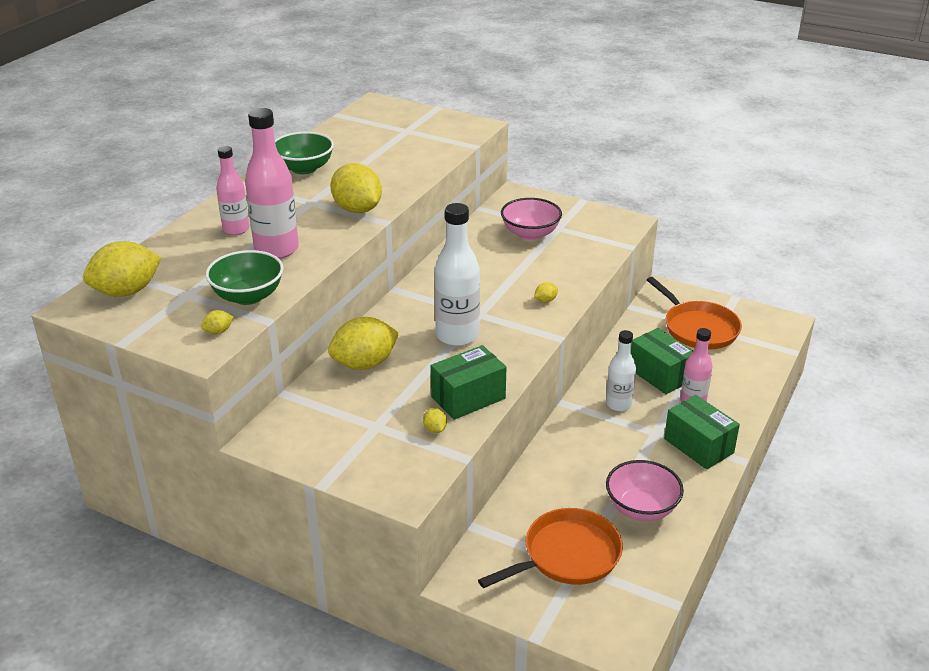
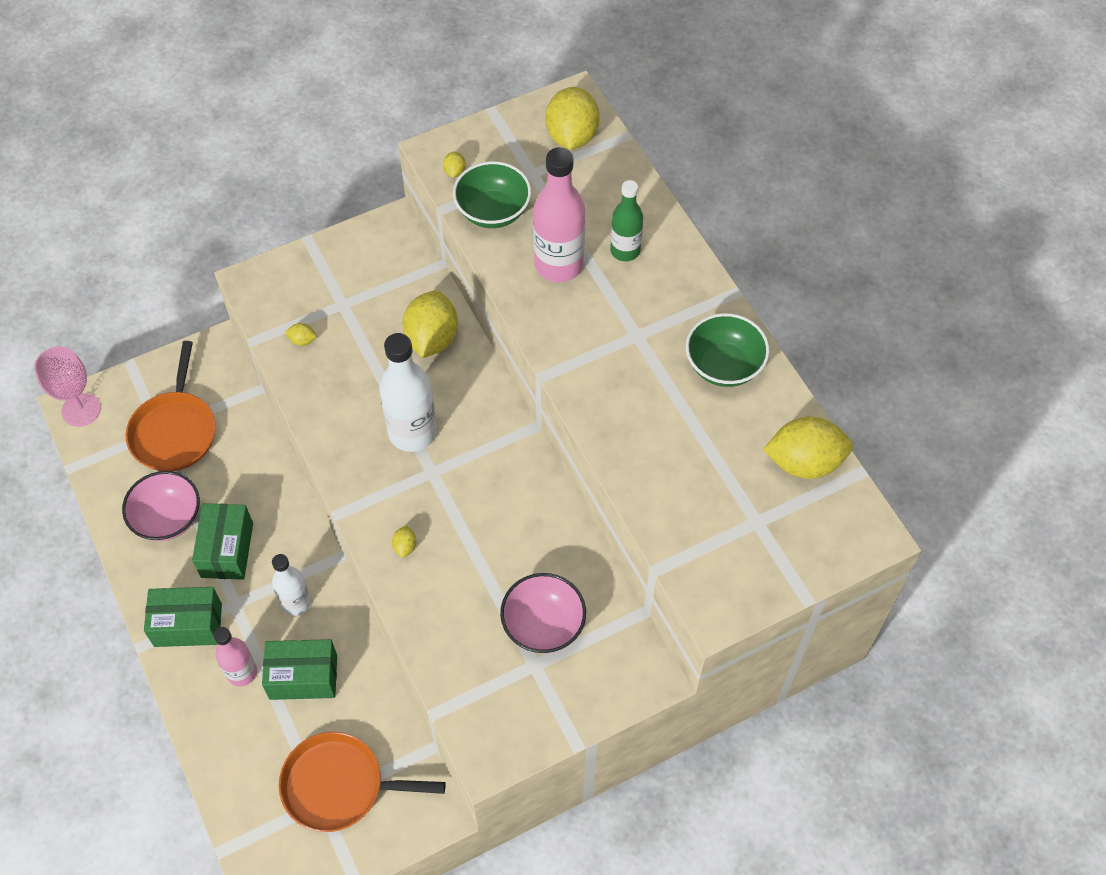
camera: 125 degrees right, 25 degrees up
pink bottle [216,146,249,235] -> green bottle [610,180,643,261]
yellow lemon [330,163,382,213] -> yellow lemon moved to [763,417,853,479]
green box [431,345,506,420] -> green box moved to [192,503,253,580]
none -> pink goblet [34,346,101,427]

